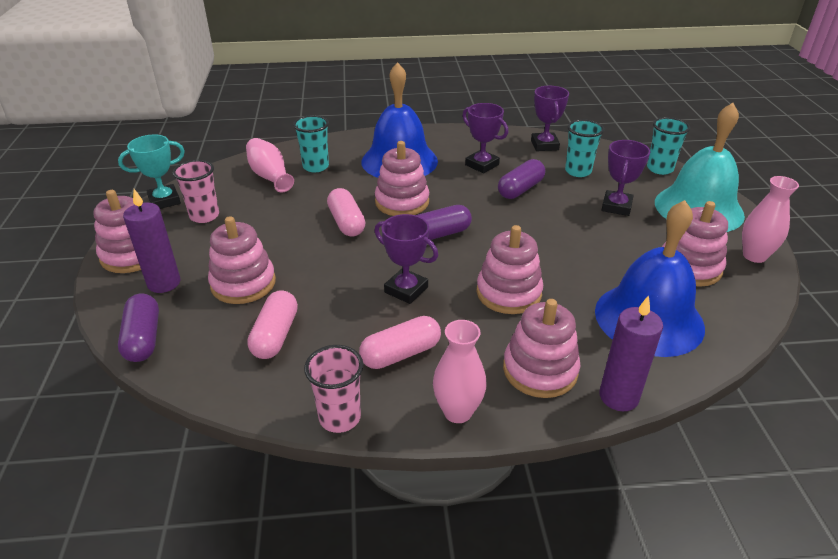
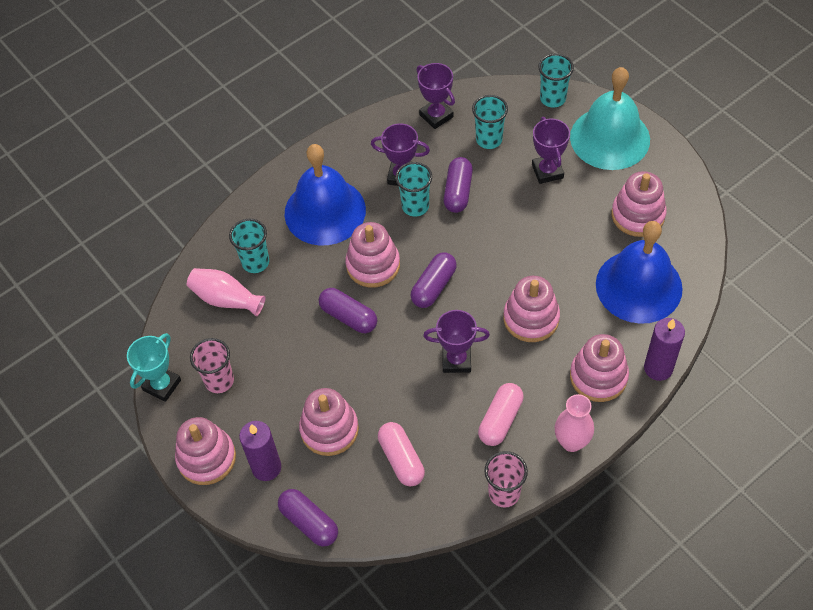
camera: 30 degrees left, 20 degrees up
pink capsule [327,188,366,237] -> purple capsule [319,288,377,333]
pink vase [742,176,799,263] -> none
none -> turquoise cup [395,162,432,217]

